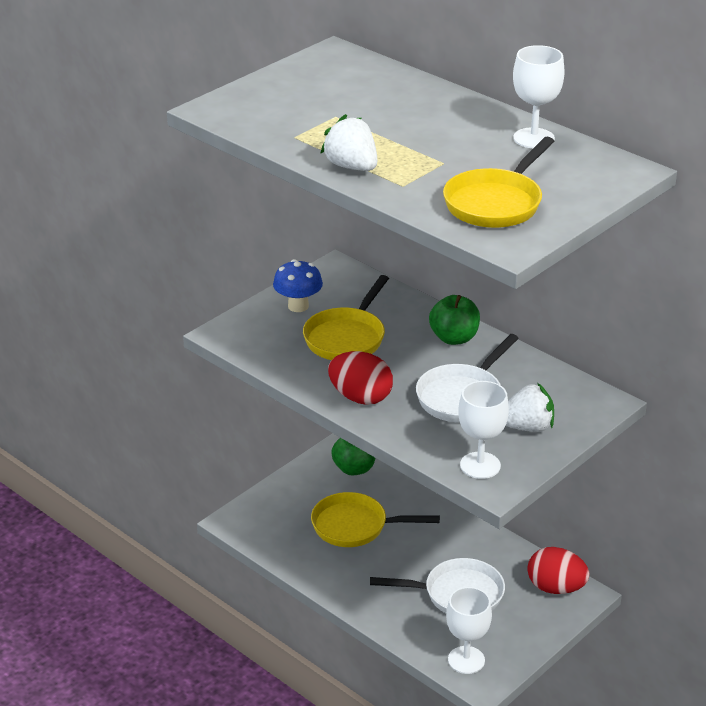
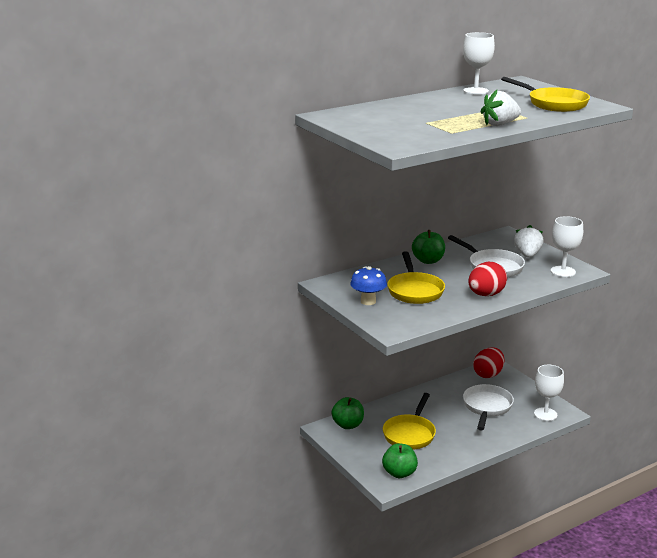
camera: 75 degrees left, 10 degrees down
yellow pan [303,275,389,360] -> yellow pan turned 45 degrees clockwise [387,251,445,304]
none -> green apple [382,443,418,478]

